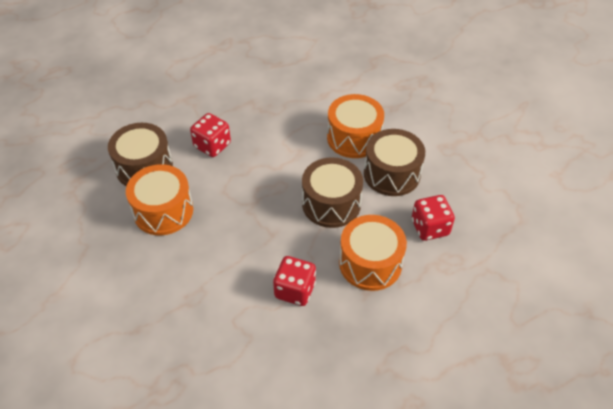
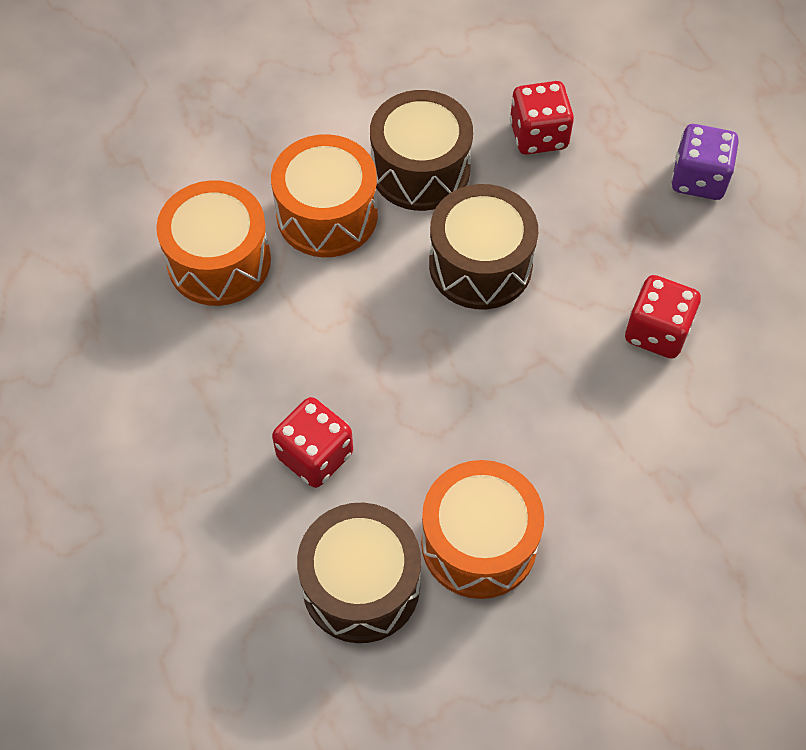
camera: 85 degrees left, 10 degrees up
orange drum [339,215,407,291] -> orange drum moved to [156,180,271,306]
none -> purple dice [671,124,739,200]

